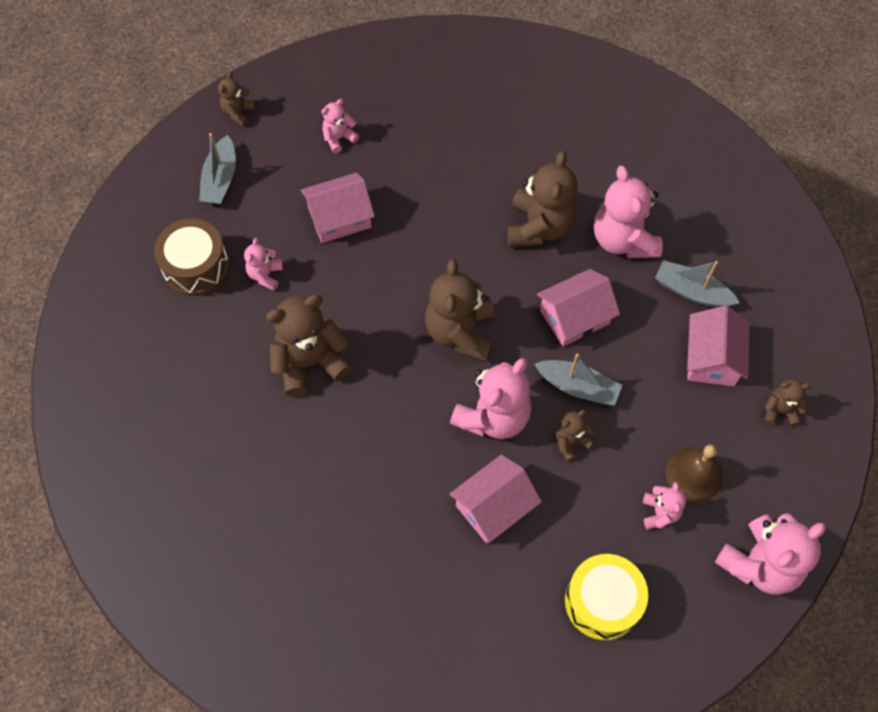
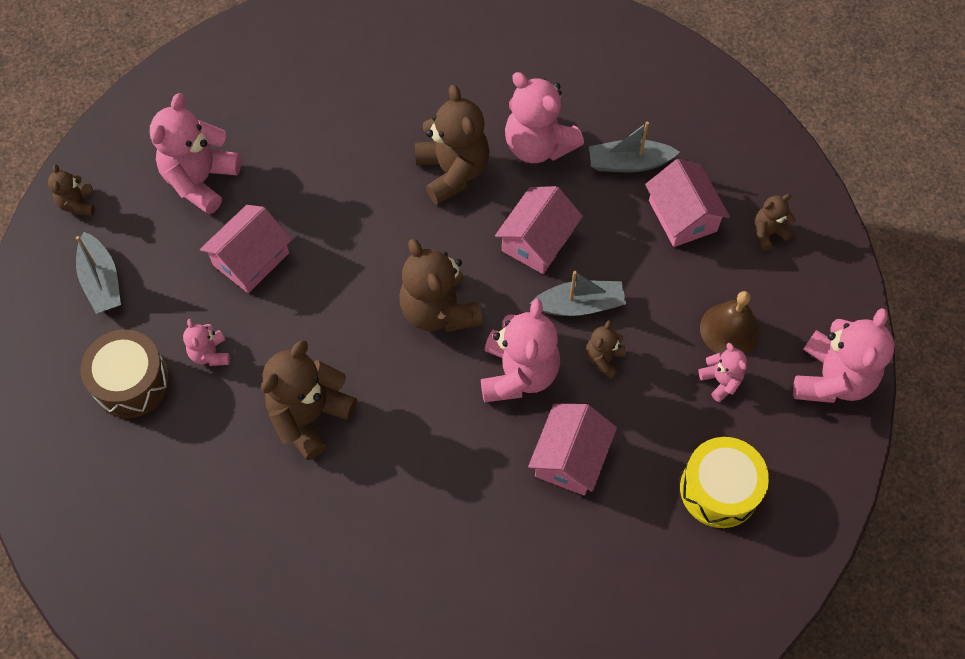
camera: 30 degrees left, 0 degrees up
pink teddy bear [321,99,359,153] -> pink teddy bear [150,93,241,214], size x1.97

